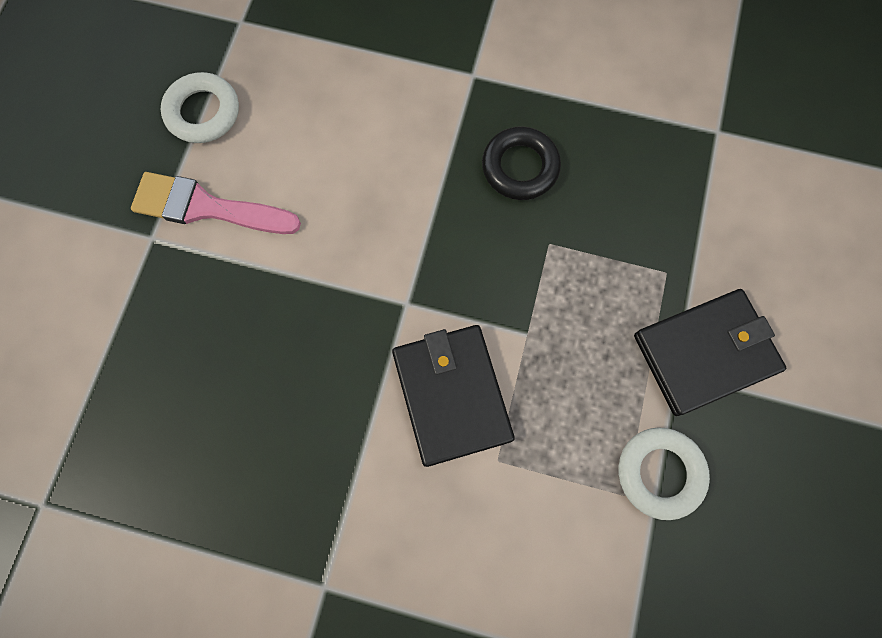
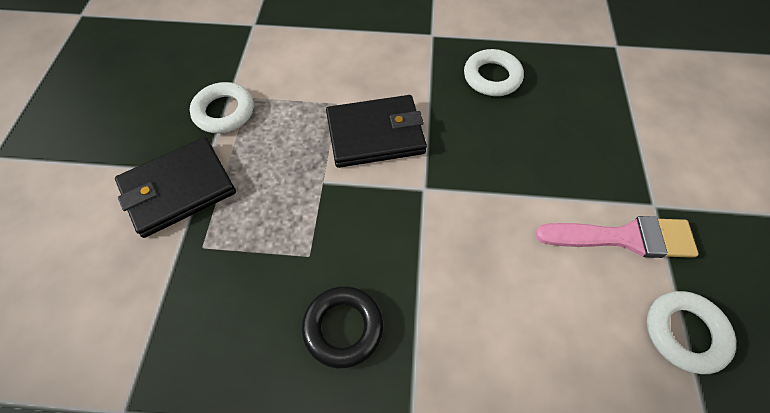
camera: 170 degrees right, 15 degrees down
black wallet [392,325,515,467] -> black wallet turned 75 degrees counterclockwise [326,95,427,168]
none -> white ring [464,49,524,96]

